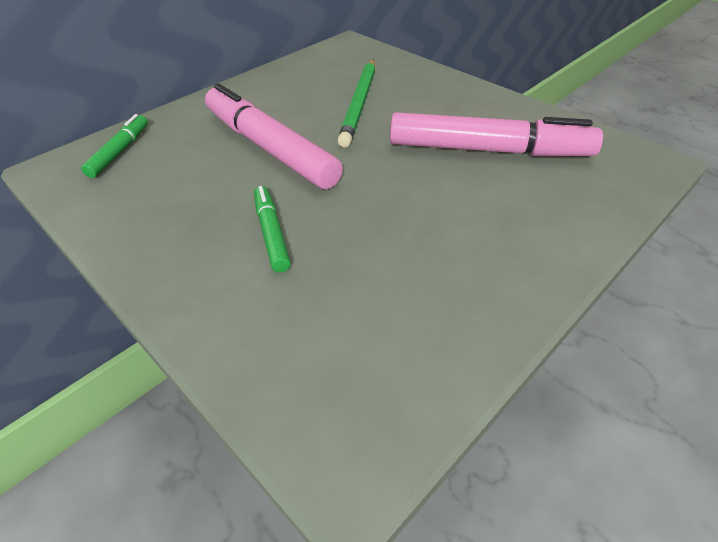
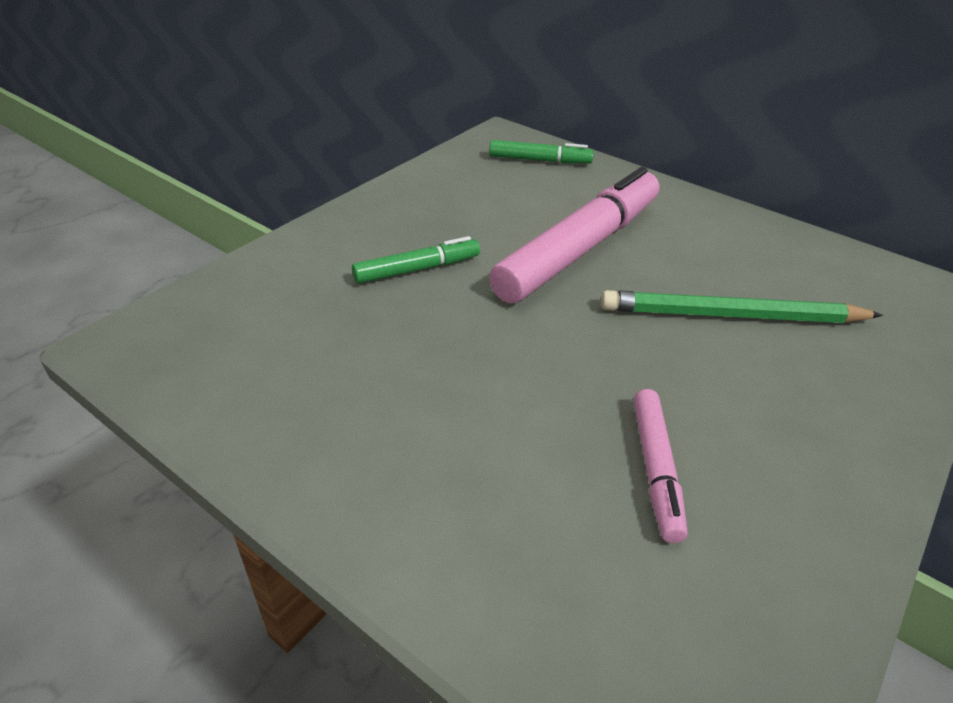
camera: 80 degrees right, 5 degrees down
pink marker [390,112,603,156] -> pink marker [633,389,688,543], size x0.49

